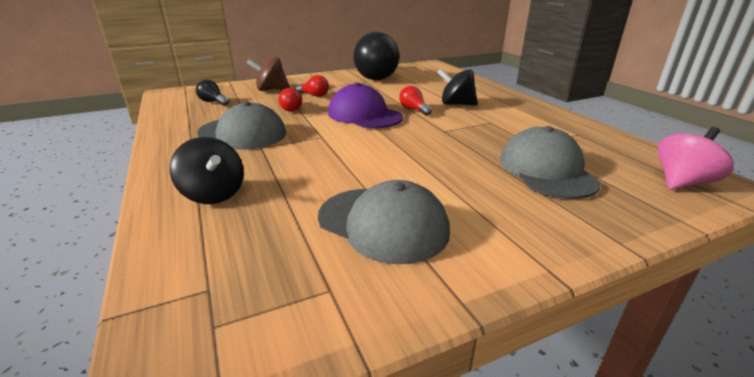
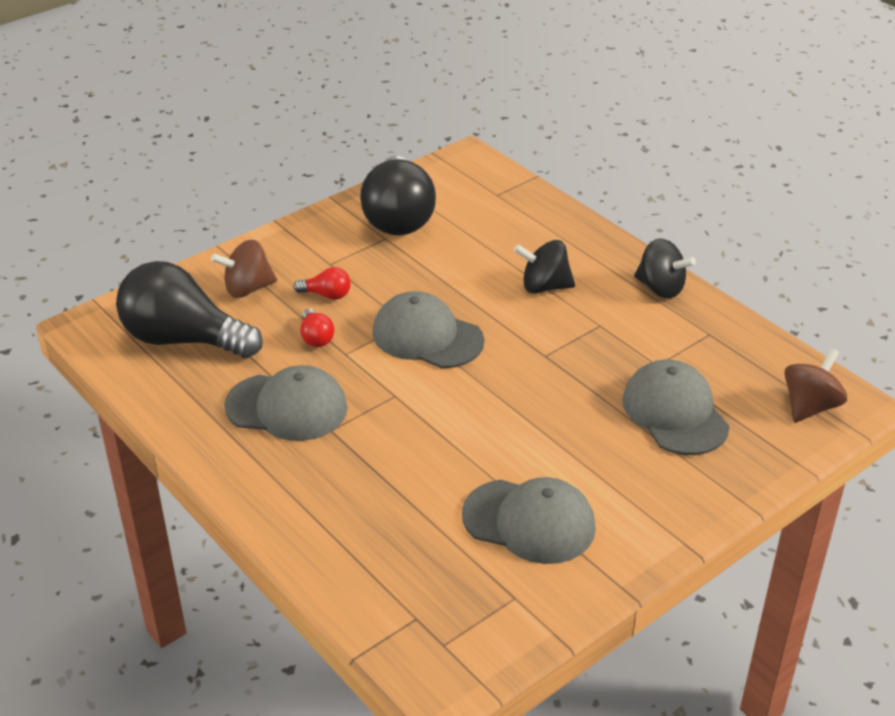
camera: 15 degrees left, 10 degrees up
black spinning top [170,137,244,204] -> black spinning top moved to [634,239,696,298]
black light bulb [196,79,229,106] -> black light bulb [116,261,263,358], size x2.45
purple cap [328,83,403,129] -> grey cap [372,291,484,368]
red light bulb [399,86,432,116] -> none
pink spinning top [658,127,734,190] -> brown spinning top [784,348,847,422]

